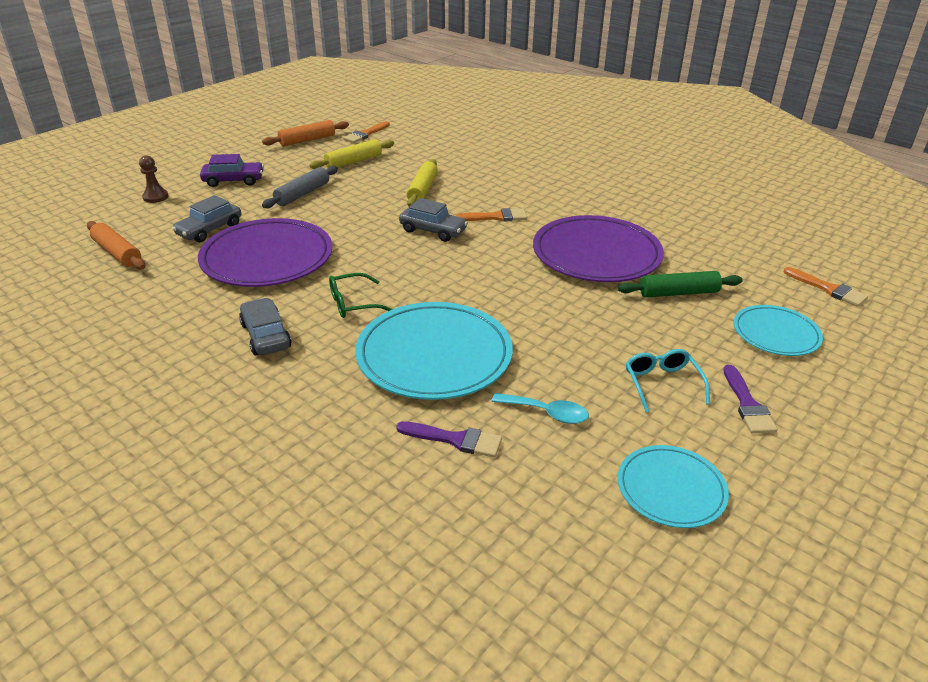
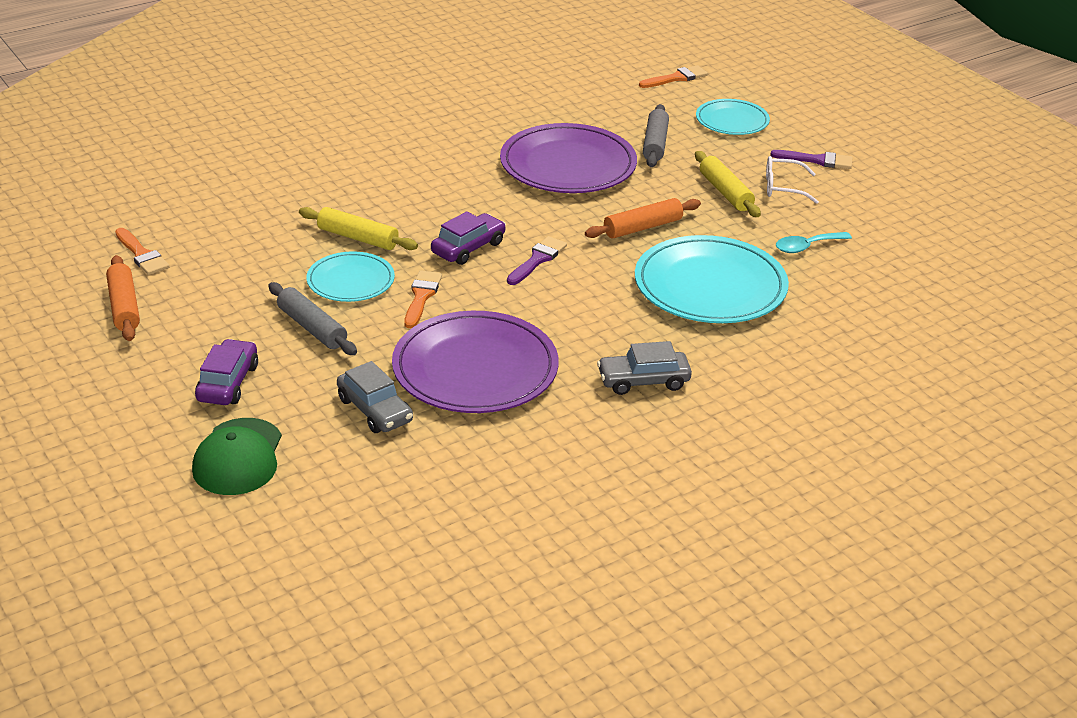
camera: 75 degrees left, 0 degrees up
orange rolling pin [87,221,145,270] -> orange rolling pin moved to [585,198,701,239]
brown pawn [139,155,169,203] -> green cap [192,418,282,495]
yellow rolling pin [309,139,394,169] -> yellow rolling pin moved to [695,151,761,217]
green glasses [329,273,392,318] -> none
purple brush [396,421,502,458] -> purple brush moved to [507,236,567,285]
grey car [399,198,468,242] -> purple car [431,211,506,265]
orange brush [455,208,527,221] -> orange brush moved to [404,270,442,328]
turquoise spoon [492,393,589,424] -> turquoise spoon turned 150 degrees counterclockwise [776,232,852,253]
green rolling pin [618,271,743,298] -> grey rolling pin [643,104,669,167]
turquoise plate [618,445,729,528] -> turquoise plate moved to [306,251,395,302]
turquoise glasses [626,349,710,412] -> white glasses [766,156,819,204]

